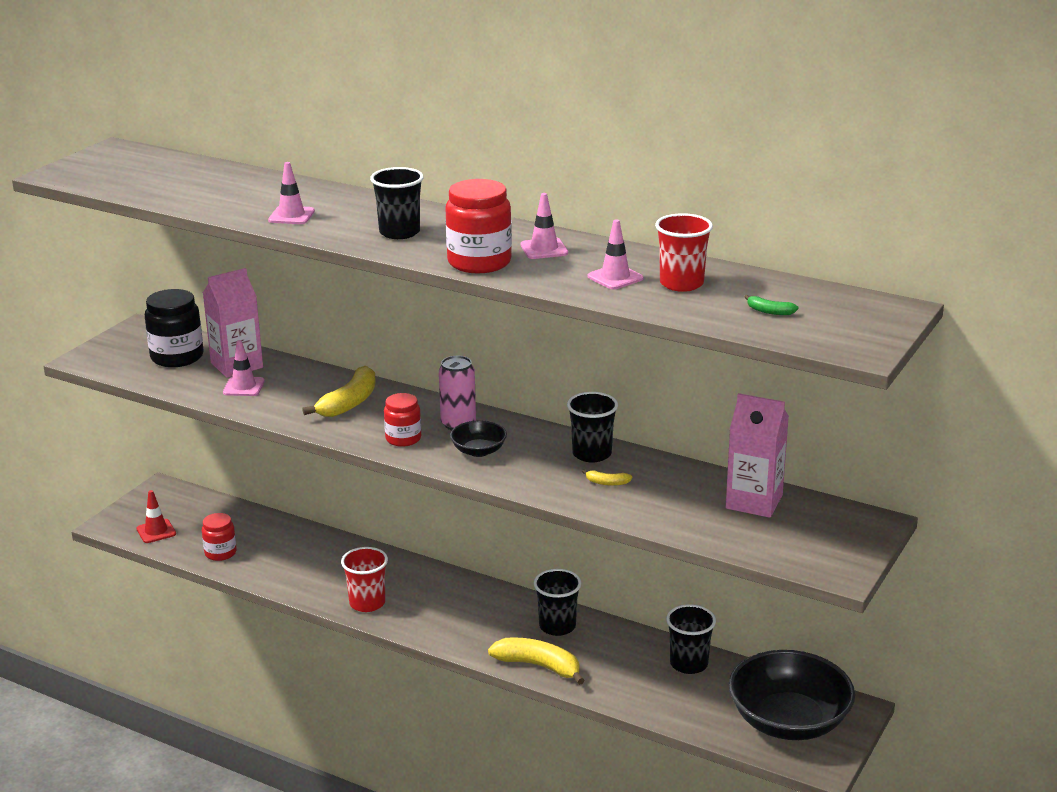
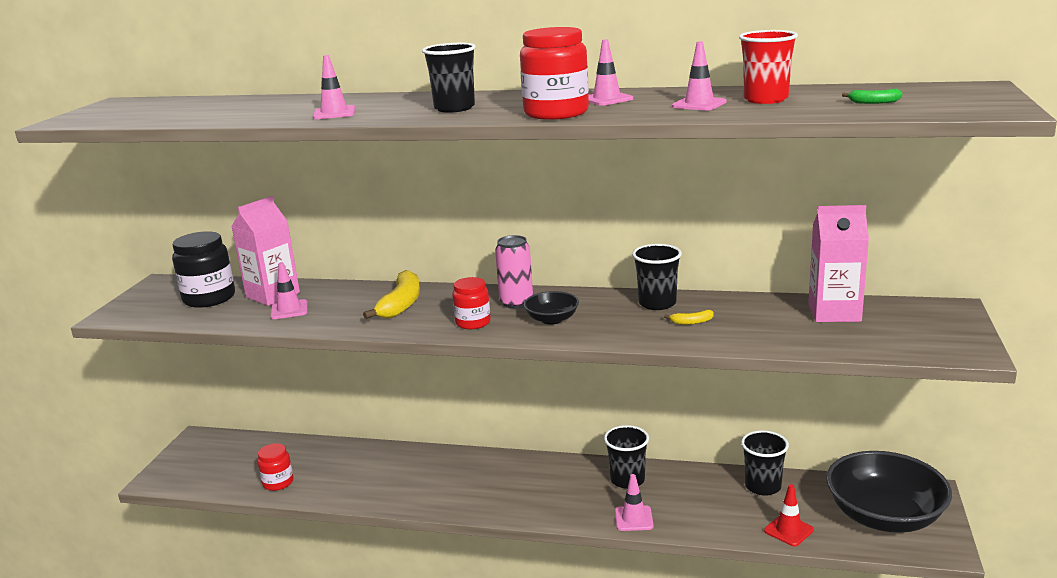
camera: 15 degrees left, 5 degrees down
red traffic cone [137,490,176,543] -> red traffic cone moved to [764,484,814,546]
red cup [341,547,388,612] -> none
yellow banana [488,637,585,685] -> pink traffic cone [615,474,654,531]

